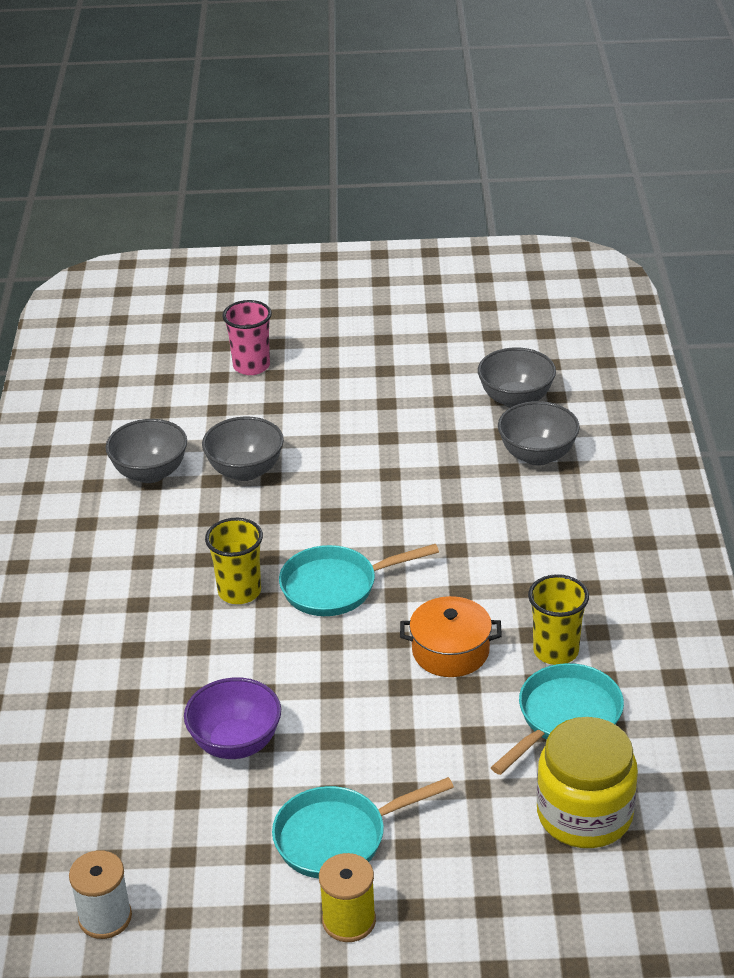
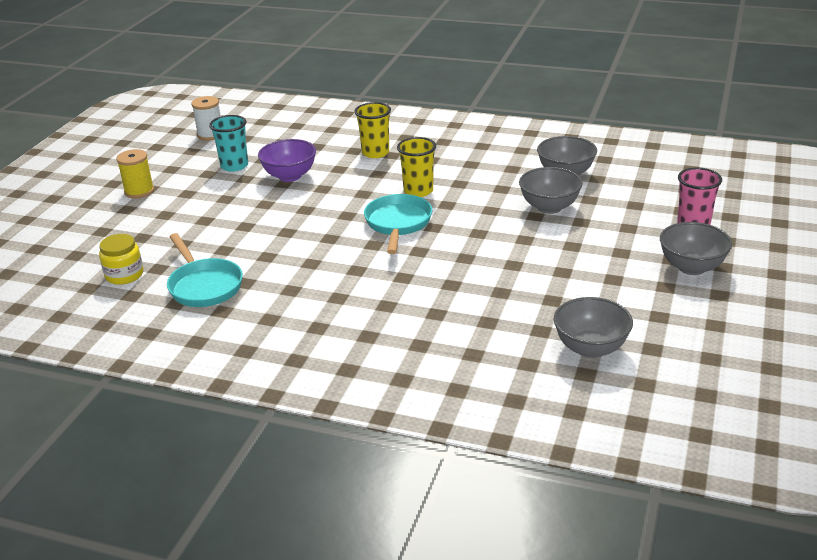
camera: 110 degrees right, 5 degrees down
turquoise pan [272,777,454,879] -> none
orange pot [400,596,502,677] -> none
grey bowl [498,401,580,466] -> grey bowl moved to [660,222,732,275]
yellow cup [528,574,589,665] -> yellow cup moved to [355,102,391,158]
yellow jar [537,717,638,848] -> yellow jar [99,234,144,285], size x0.60
none -> turquoise cup [209,115,248,172]

